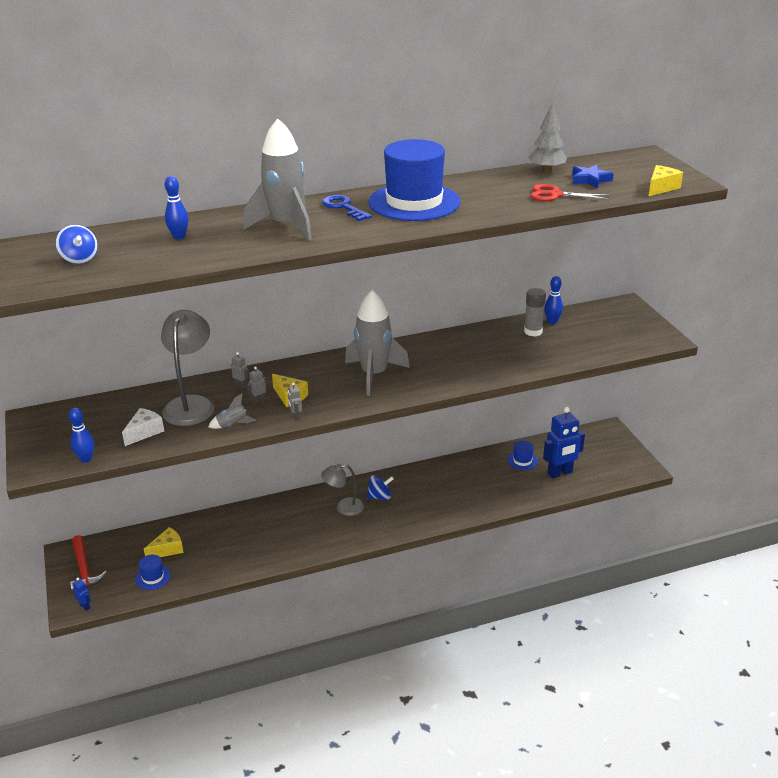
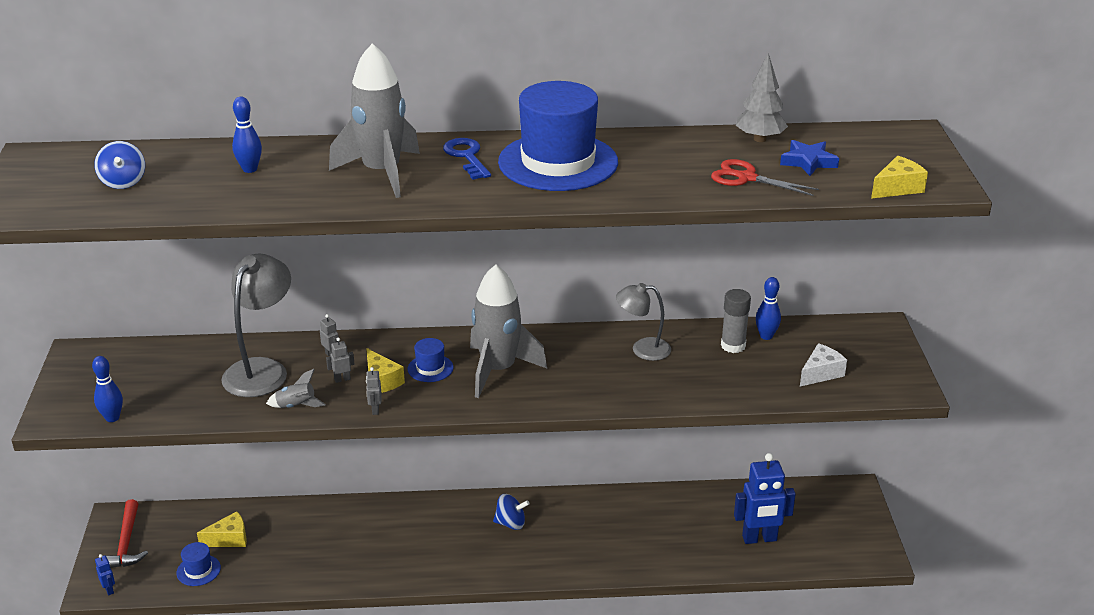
camera: 15 degrees right, 0 degrees up
white cheese [122,408,164,446] -> white cheese moved to [800,343,847,387]
grey lamp [321,464,364,516] -> grey lamp moved to [616,283,671,361]
blue hat [507,441,538,470] -> blue hat moved to [408,338,453,382]

